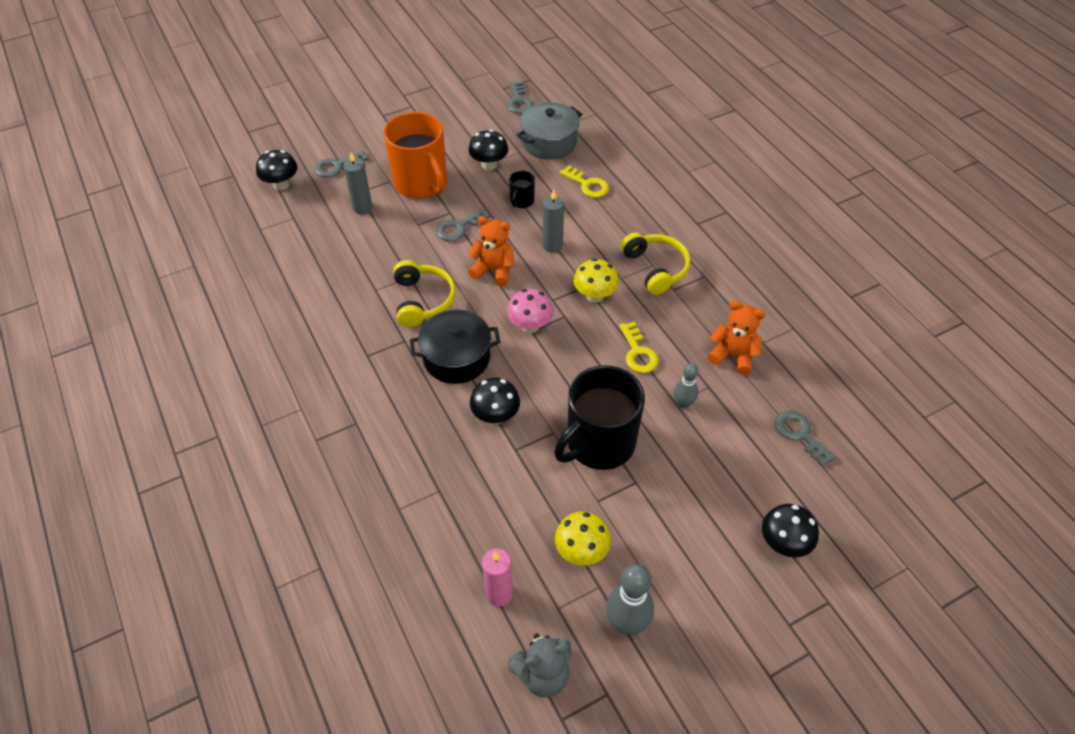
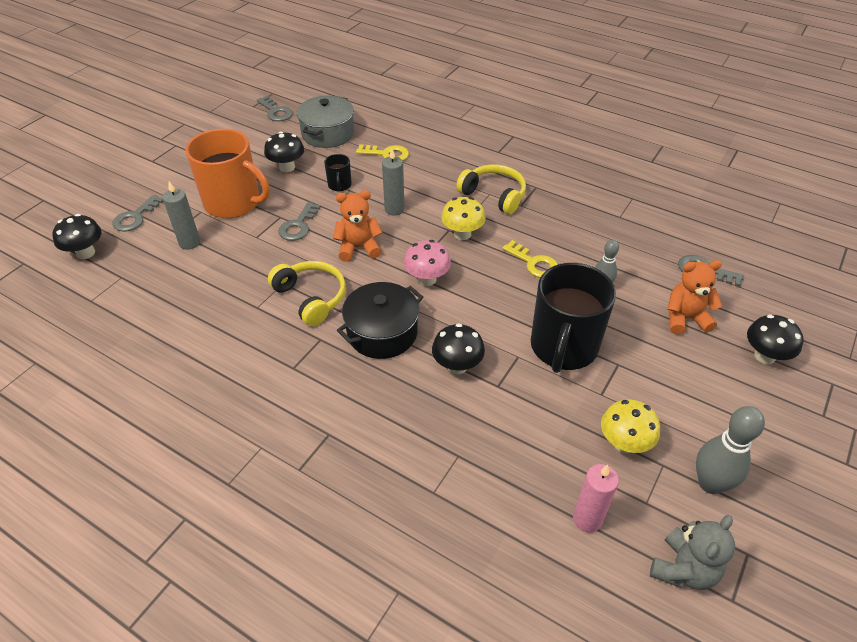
camera: 30 degrees left, 5 degrees down
orange teddy bear [707,301,765,375] -> orange teddy bear moved to [667,260,722,335]

